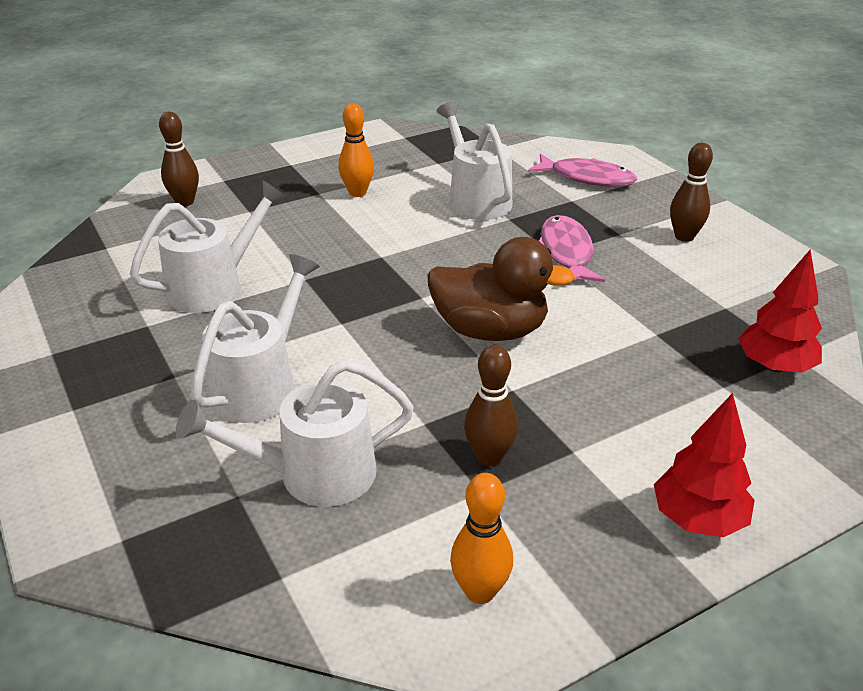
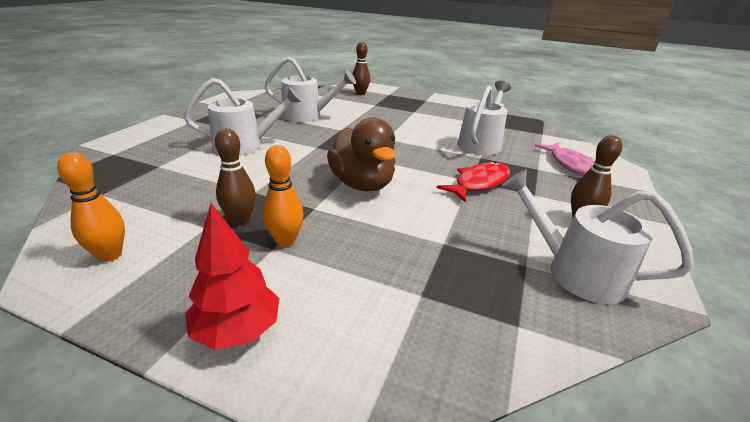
camera: 50 degrees right, 5 degrees down
white watering can [176,360,414,507] -> white watering can moved to [502,169,694,304]
orange bowling pin [339,103,374,197] -> orange bowling pin moved to [262,145,304,247]
pink fish [539,215,605,282] -> red fish [437,162,510,202]
red tree [738,249,822,373] -> none

